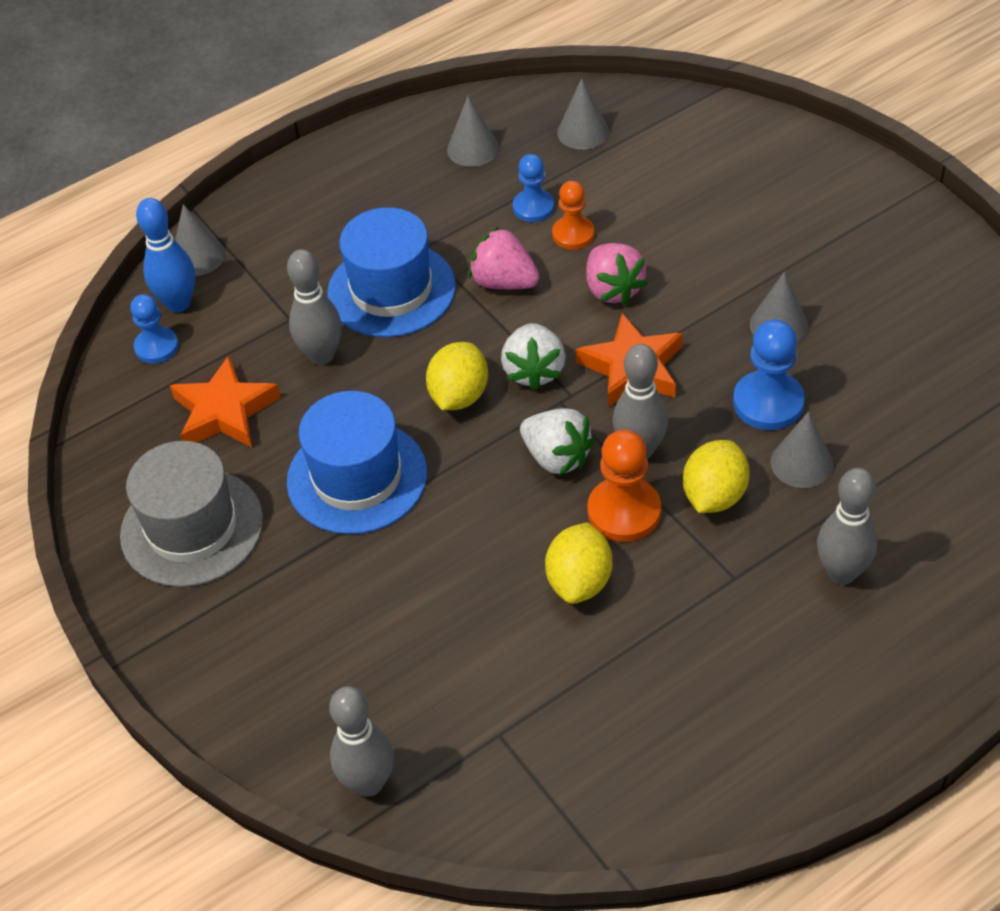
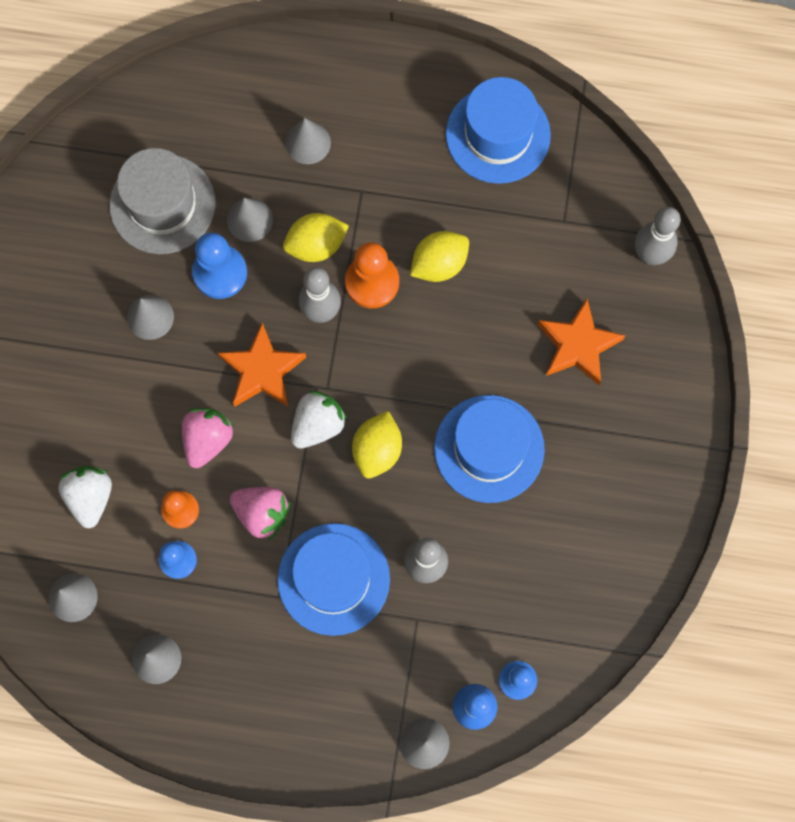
camera: 140 degrees left, 25 degrees up
grey hat [120,441,263,587] -> grey hat moved to [109,148,216,254]
orange star [170,355,281,448] -> orange star moved to [538,299,626,385]
yellow lemon [426,342,488,410] -> yellow lemon turned 45 degrees counterclockwise [352,411,402,478]
pink strawberry [469,227,540,289] -> pink strawberry turned 45 degrees counterclockwise [230,487,290,541]
white strawberry [520,408,595,476] -> white strawberry moved to [58,466,112,528]
grey bowling pin [817,468,878,585] -> grey cone [285,118,331,164]
none -> blue hat [446,77,551,184]

